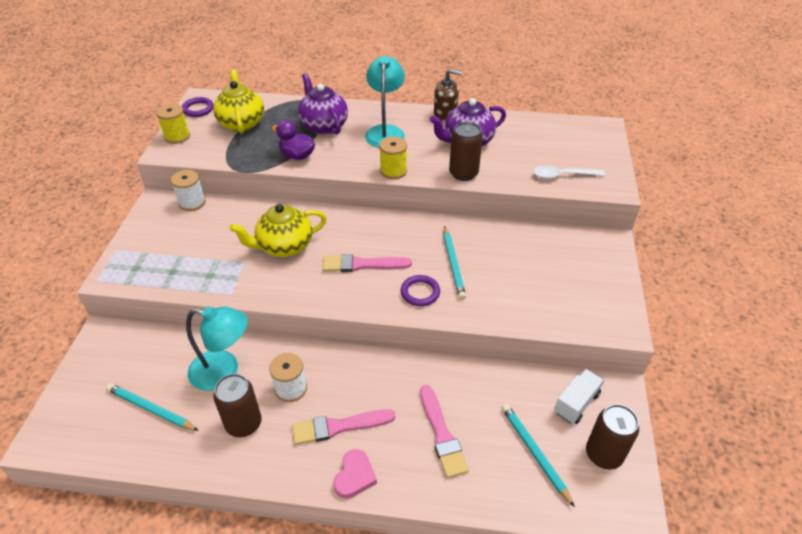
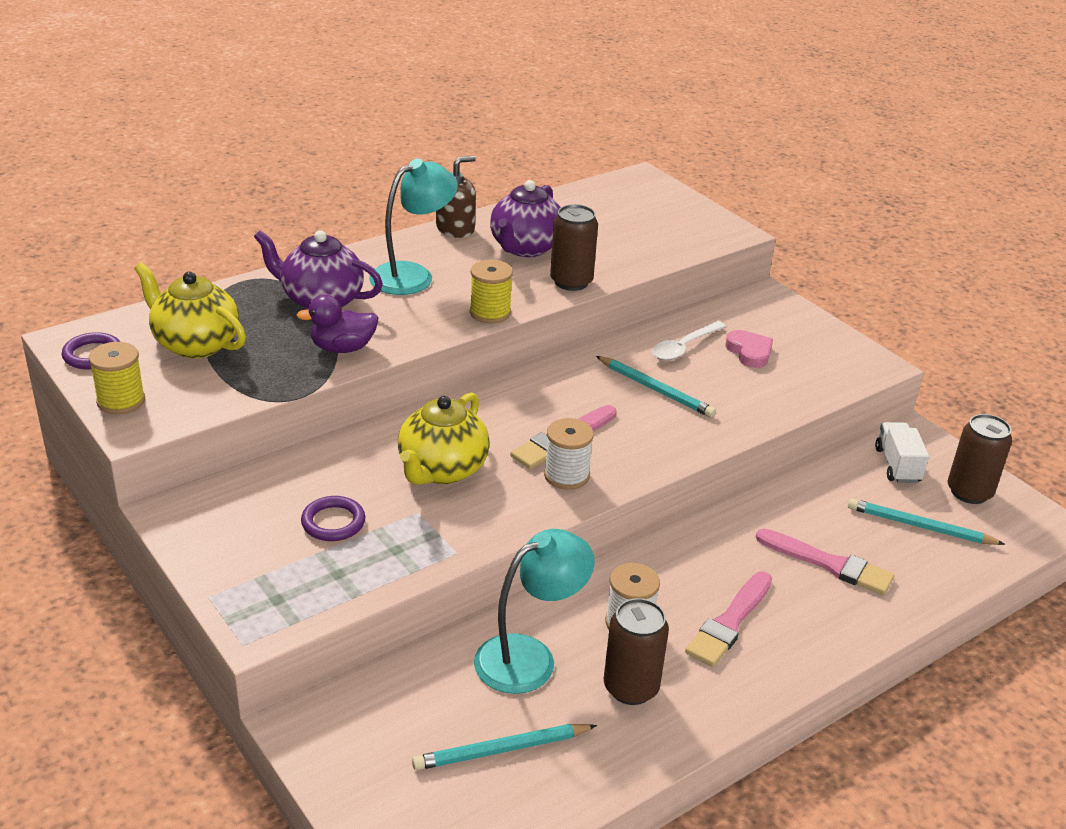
camera: 45 degrees left, 10 degrees down
white spool [171,170,205,211] -> white spool moved to [544,418,594,490]
pink heart [333,449,377,499] -> pink heart moved to [725,330,773,368]
turquoise lamp [365,56,405,148] -> turquoise lamp turned 90 degrees clockwise [369,159,458,295]
purple ring [401,275,440,306] -> purple ring moved to [301,496,365,541]
white spoon [533,165,605,179] -> white spoon moved to [652,321,726,361]

